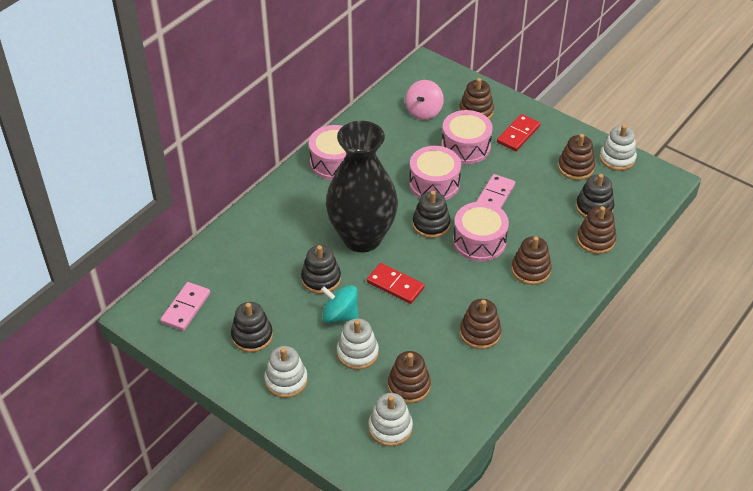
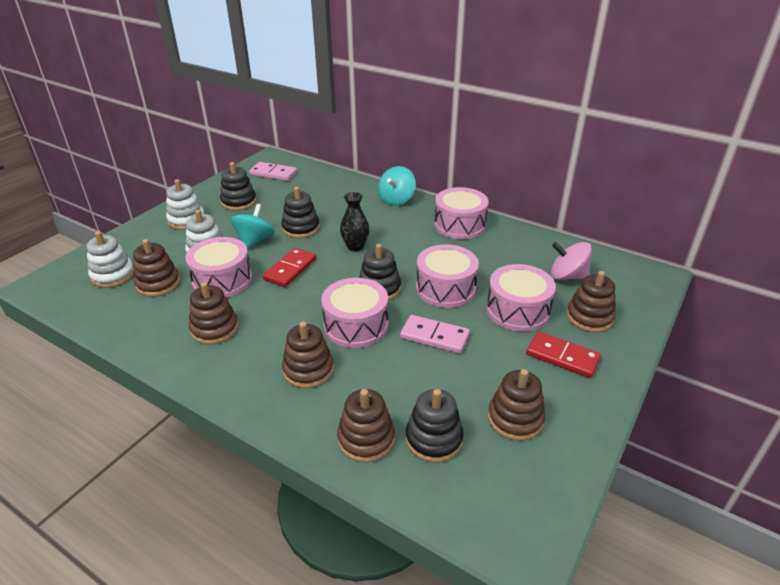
camera: 85 degrees right, 10 degrees down
black vase [326,121,398,252] -> black vase [340,192,370,251], size x0.40
white stacking toy [599,125,637,171] -> none
none -> pink drum [186,237,252,297]
none -> turquoise spinning top [378,166,416,206]

